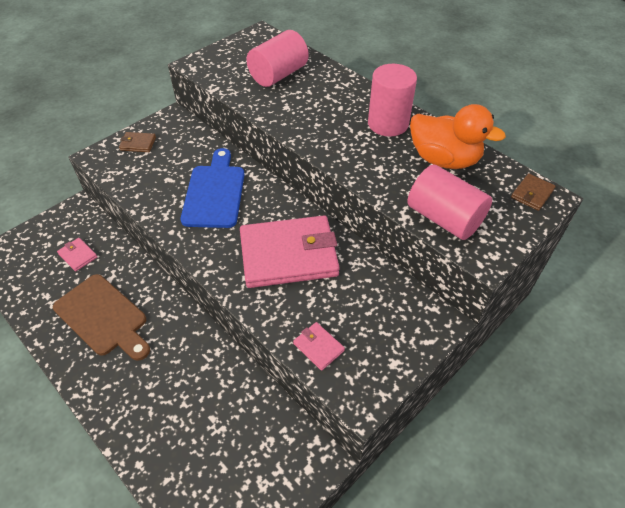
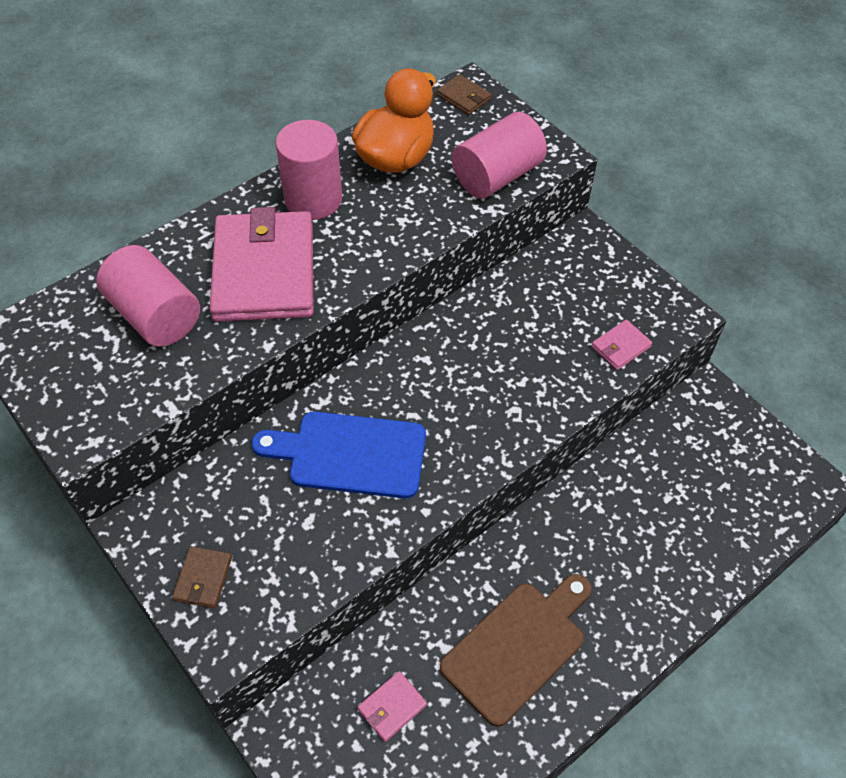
camera: 85 degrees left, 5 degrees up
pink wallet [240,215,340,288] -> pink wallet moved to [210,207,314,322]

